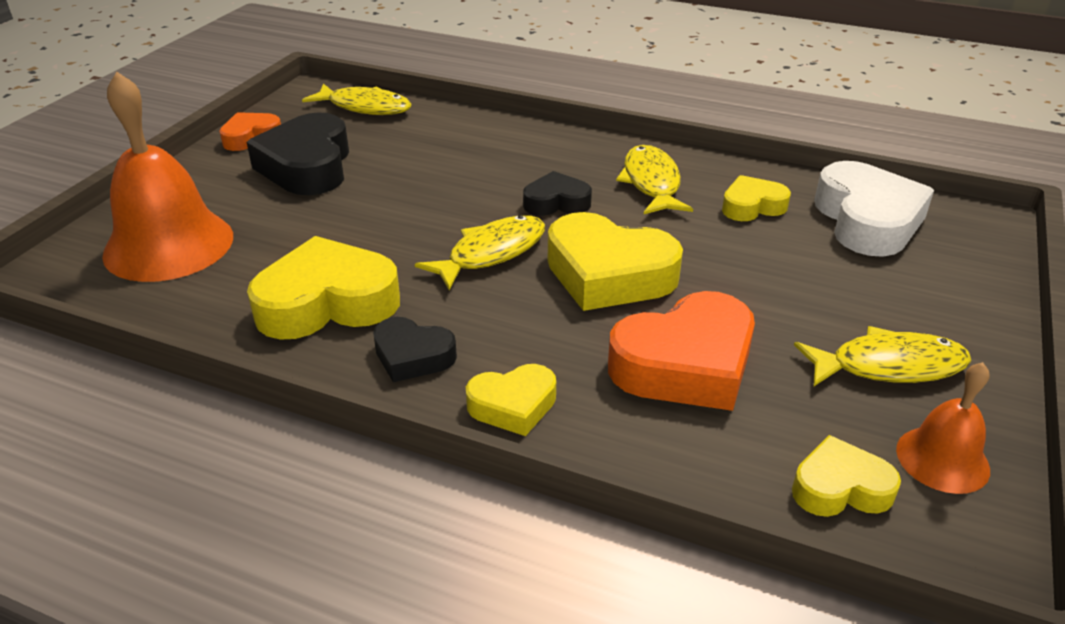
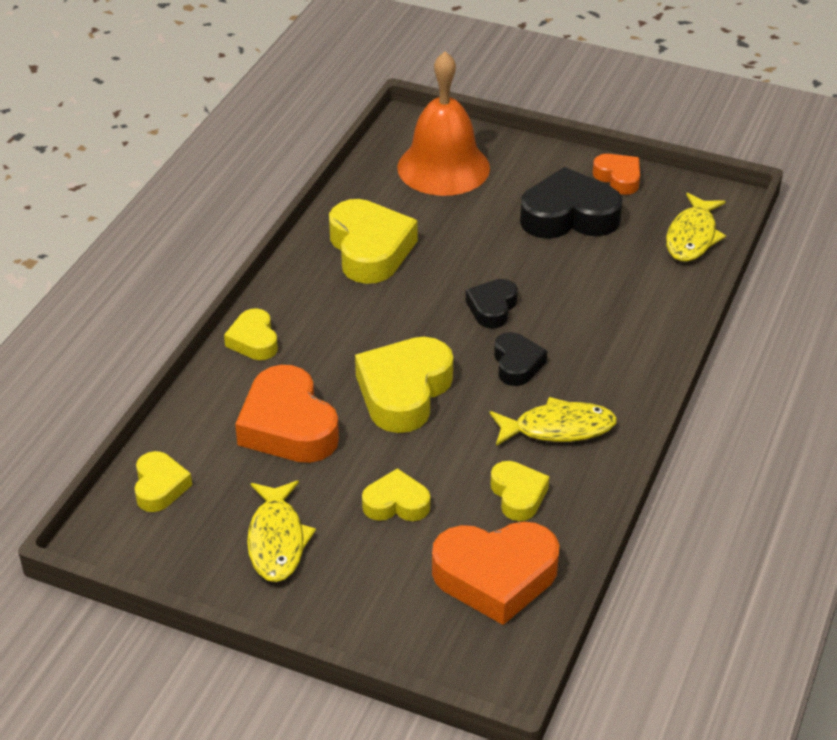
camera: 90 degrees right, 5 degrees up
black heart [373,317,457,382] -> black heart moved to [466,279,518,329]
yellow fish [415,215,545,290] -> none
white heart [814,161,934,257] -> orange heart [432,521,559,625]
orange bell [896,362,990,494] -> none
none -> yellow heart [362,468,430,521]

